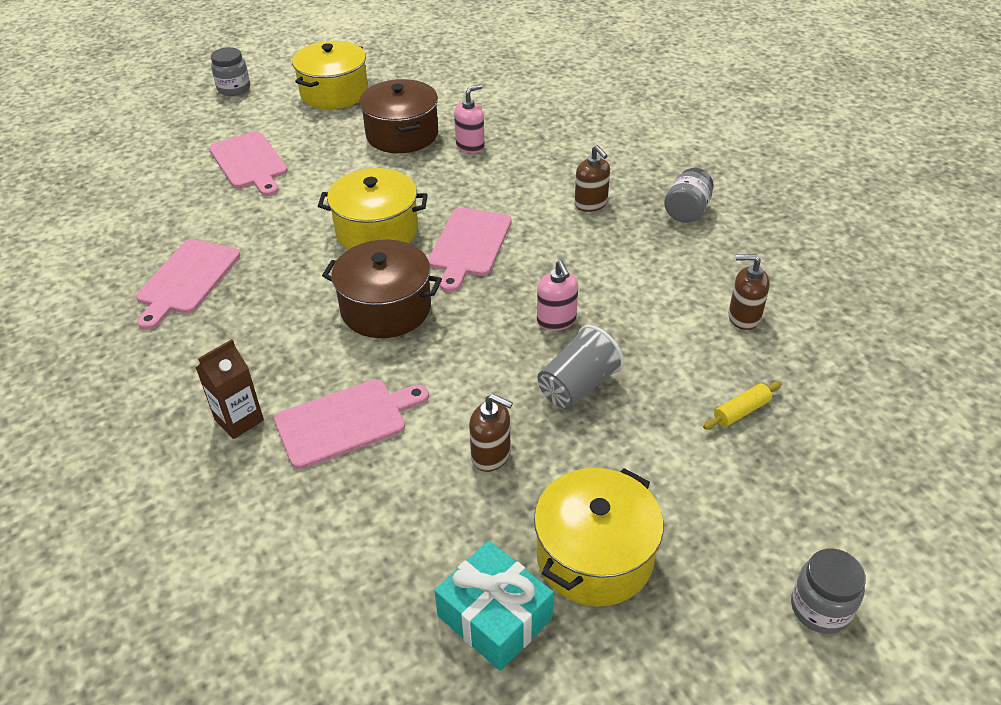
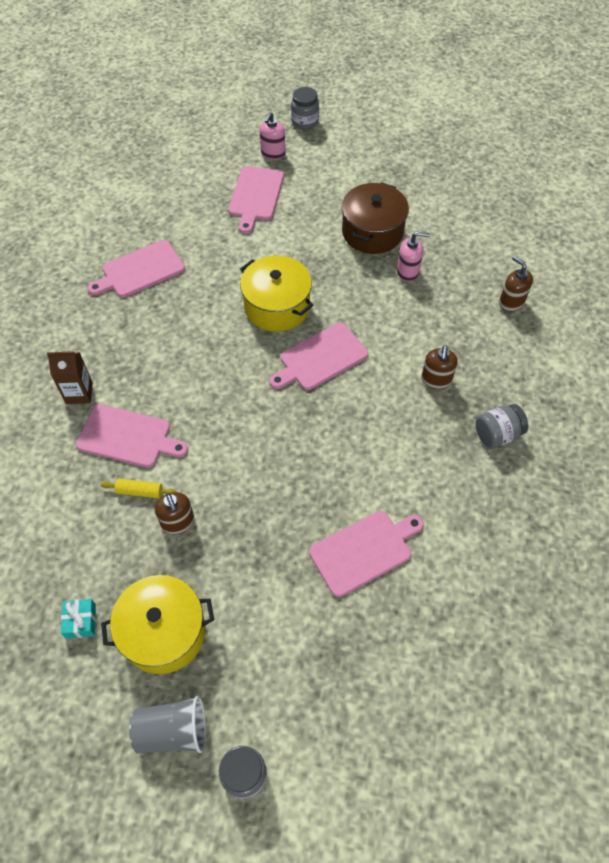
camera: 40 degrees right, 15 degrees up
yellow pot [292,41,368,109] -> none
brown pot [322,240,442,338] -> none
turquoise gift [434,541,554,671] -> turquoise gift [61,599,96,639], size x0.55
pink soap dispenser [537,260,578,331] -> pink soap dispenser moved to [260,112,285,160]
grey cup [538,325,624,409] -> grey cup moved to [129,696,206,754]
yellow rolling pin [703,381,782,429] -> yellow rolling pin moved to [101,479,177,498]
brown soap dispenser [728,254,770,330] -> brown soap dispenser moved to [499,256,533,312]
none -> pink cutting board [309,511,424,597]

